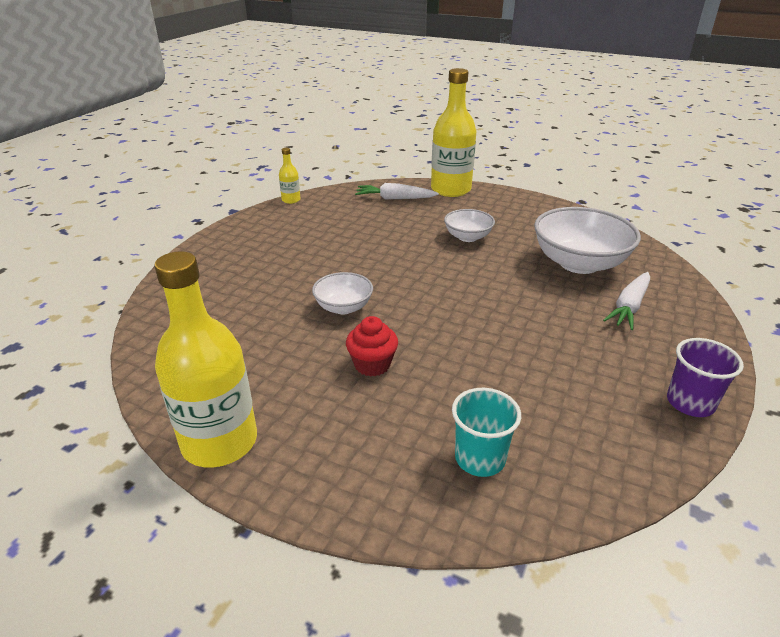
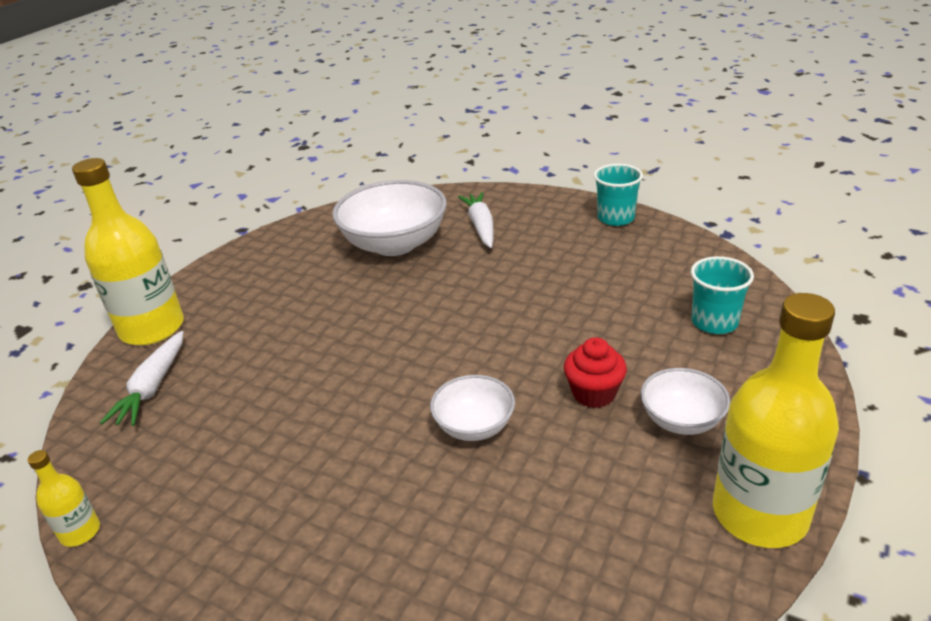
camera: 85 degrees left, 0 degrees up
white bowl [444,209,495,242] -> white bowl moved to [640,368,730,435]
white carrot [603,272,650,330] -> white carrot turned 135 degrees counterclockwise [458,192,494,248]
purple cup [667,338,744,417] -> turquoise cup [594,164,643,226]

